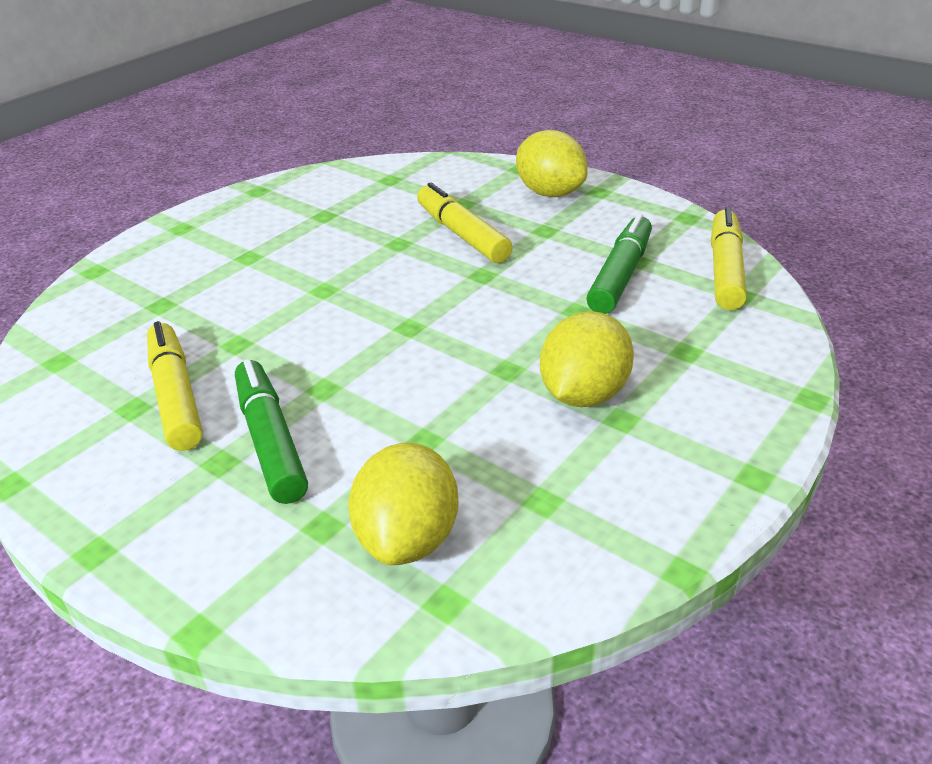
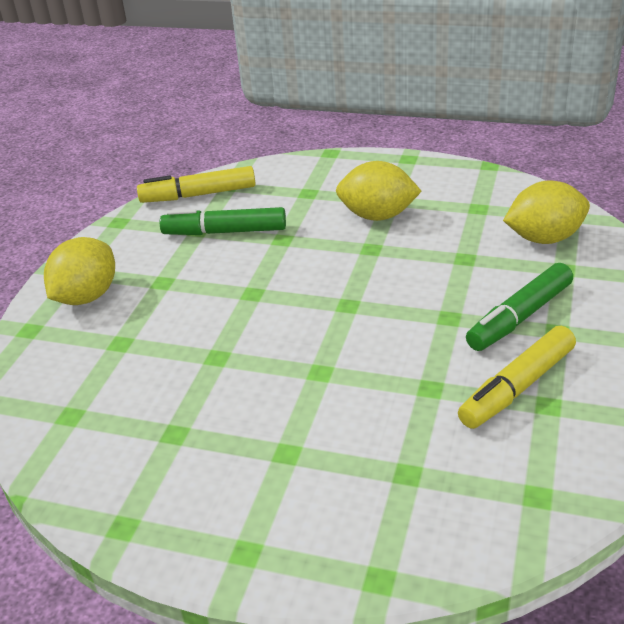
camera: 110 degrees left, 0 degrees up
yellow marker [417,182,513,263] -> none

